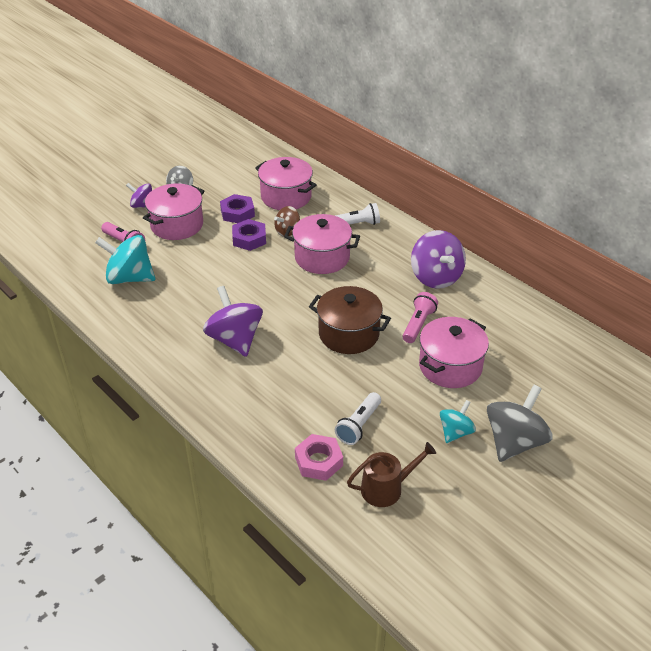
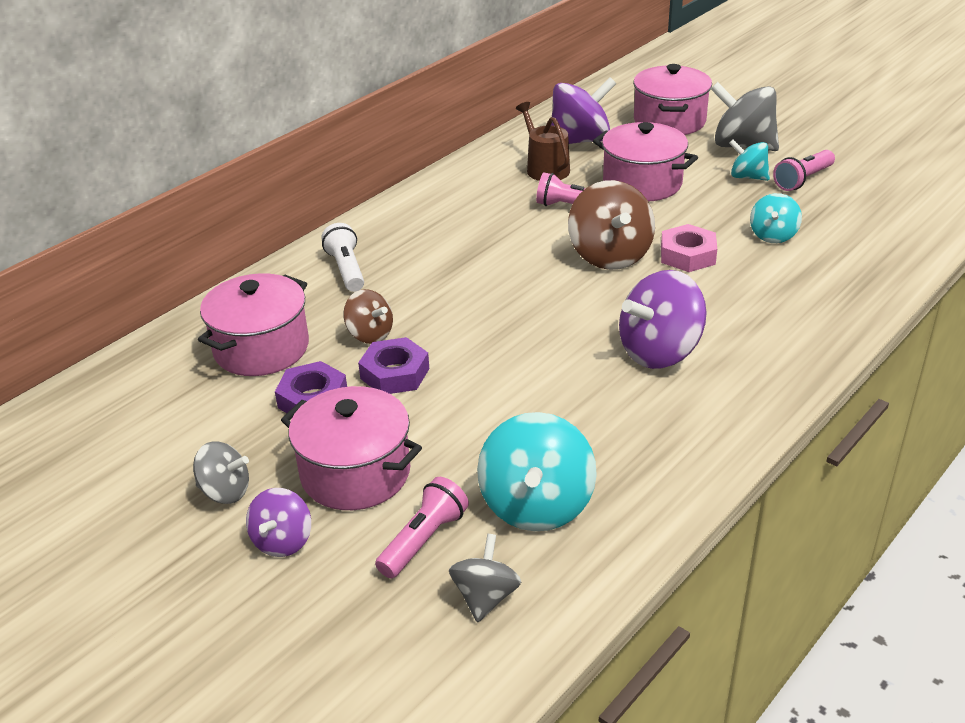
camera: 95 degrees left, 5 degrees down
pink pot [284,214,360,274] -> pink pot moved to [633,64,712,135]
pink nut [295,434,343,481] -> pink nut moved to [661,224,717,272]
brown pot [309,286,391,354] -> brown spinning top [568,180,655,270]
white flashlight [335,392,381,445] -> turquoise spinning top [750,193,802,243]
brown watering can [347,442,436,507] -> brown watering can moved to [516,102,570,181]
purple spinning top [411,230,466,289] -> purple spinning top moved to [551,77,616,144]
none -> grey spinning top [449,534,521,622]
none -> pink flashlight [773,150,835,191]

